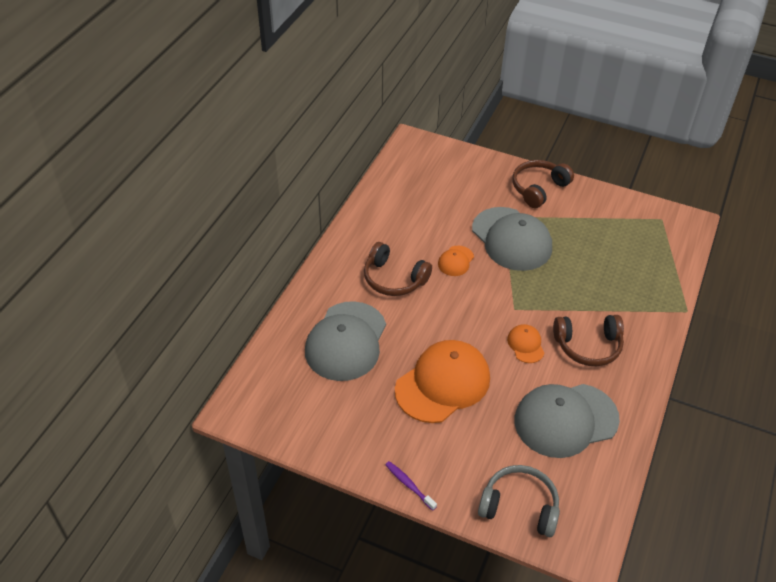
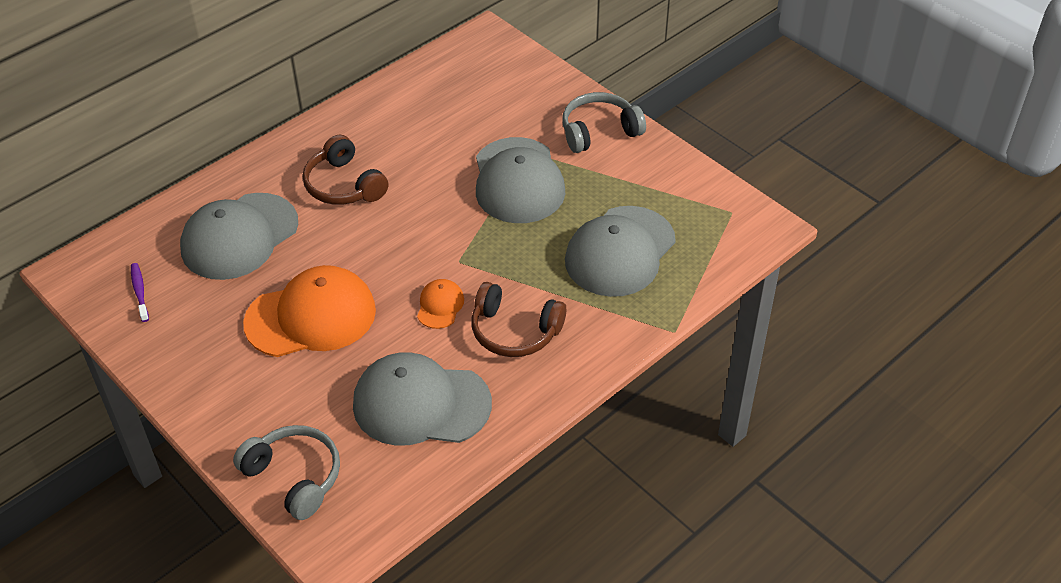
camera: 25 degrees right, 0 degrees up
purple toothbrush [385,461,437,511] -> purple toothbrush moved to [131,263,149,322]
orange cap [438,246,474,276] -> none
brown headphones [512,160,574,208] -> grey headphones [562,92,646,153]
none -> grey cap [565,206,676,297]

